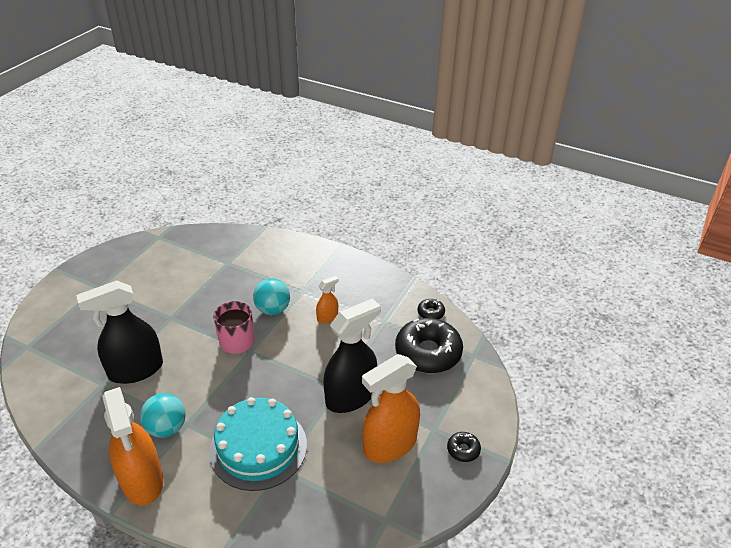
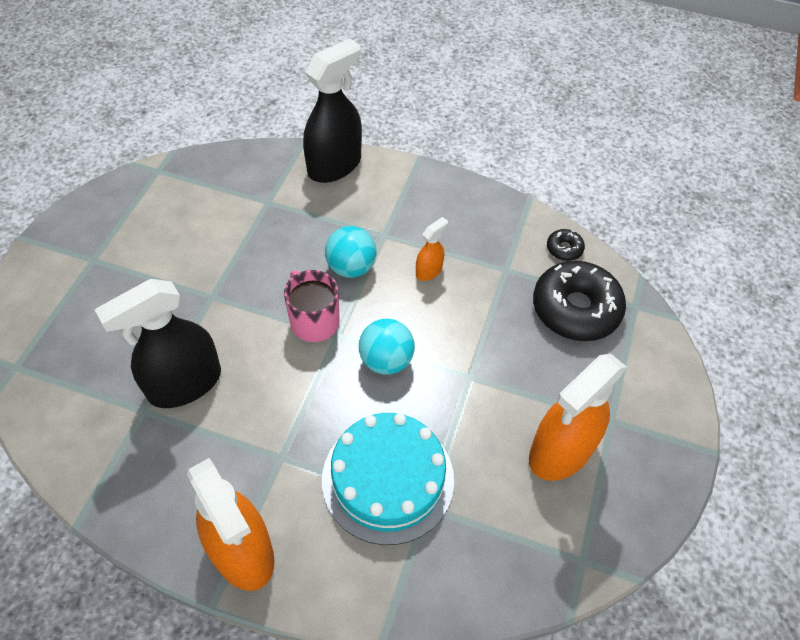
camera: 10 degrees left, 15 degrees up
turquoise ball [140,393,186,438] -> turquoise ball moved to [359,319,415,375]
black spray bottle [323,298,381,413] -> black spray bottle moved to [303,38,362,183]
black donut [447,432,481,462] -> none

